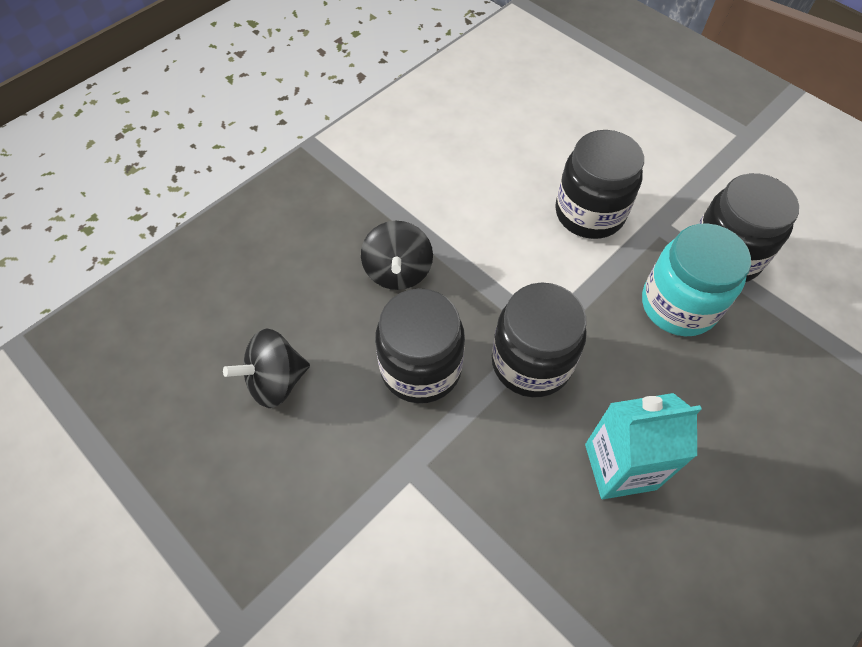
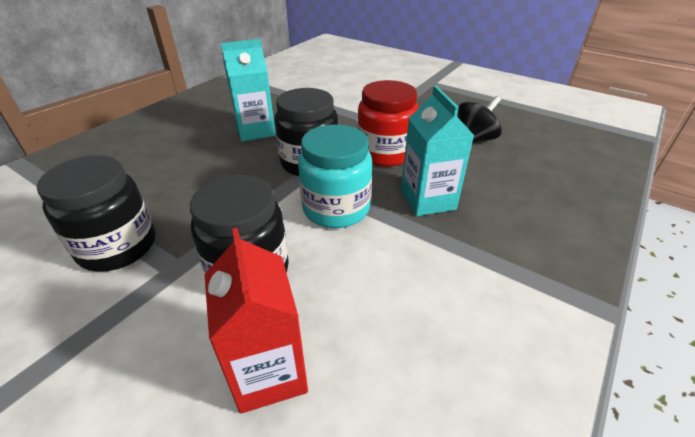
camera: 170 degrees right, 20 degrees down
black spinning top [361,221,433,290] -> turquoise carton [401,86,474,216]
black jar [375,288,465,404] -> red jar [357,80,419,167]
turquoise jar [642,223,751,336] -> turquoise jar moved to [298,124,372,228]
none -> red carton [205,228,308,414]

